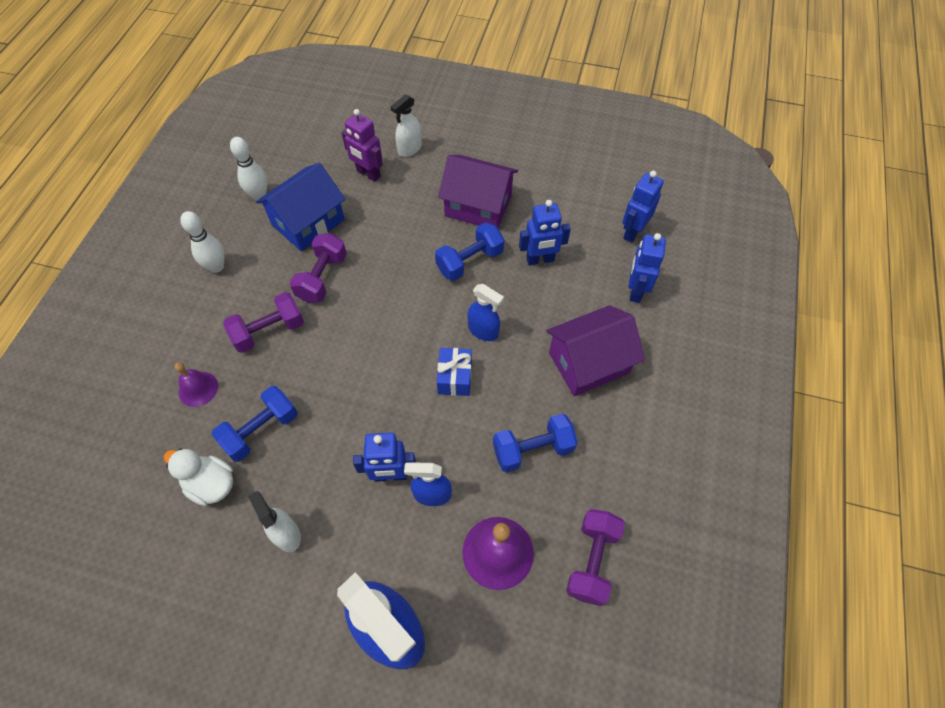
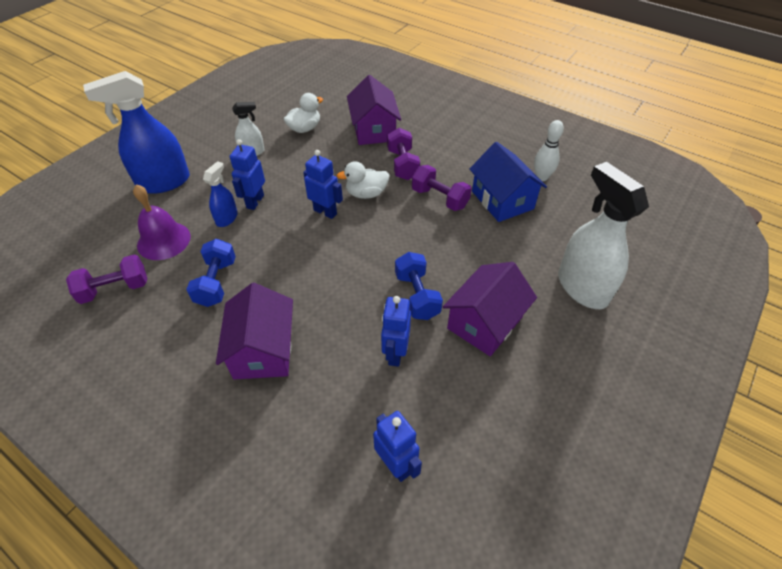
camera: 110 degrees right, 10 degrees down
purple bell [174,362,218,407] -> purple house [347,75,401,145]
white bowling pin [180,211,224,273] -> none
blue dumbbell [212,386,298,462] -> none
purple robot [342,109,383,182] -> none
white spray bottle [391,94,422,157] -> white spray bottle [558,162,649,309], size x1.99
blue gift [437,348,472,396] -> none
blue spray bottle [467,284,504,341] -> none
purple dumbbell [566,509,625,606] -> purple dumbbell turned 60 degrees counterclockwise [66,254,147,304]
blue robot [628,233,666,303] -> blue robot moved to [303,150,343,219]
none -> white duck [337,161,389,199]

